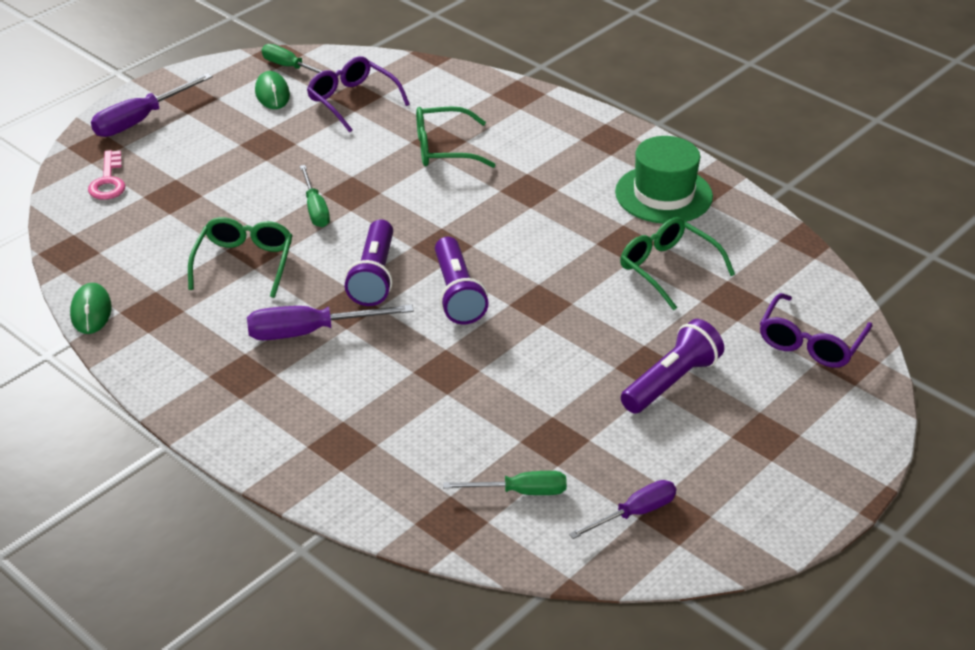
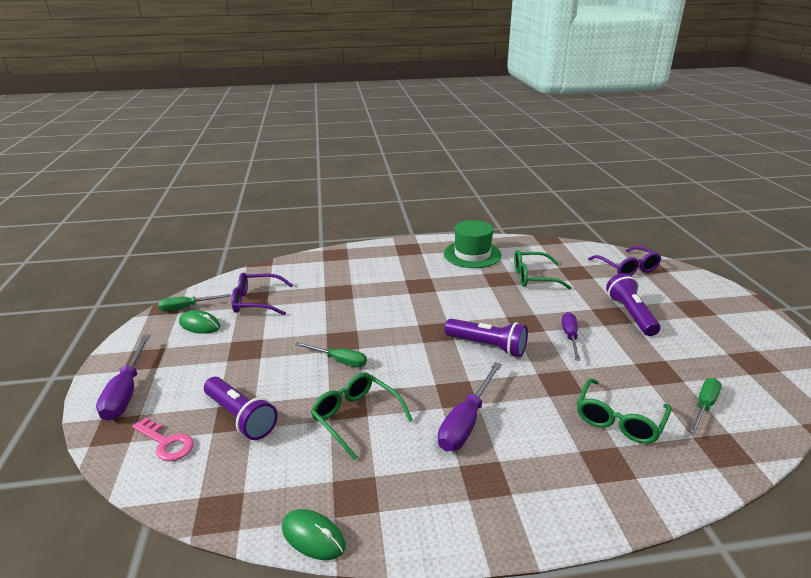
camera: 50 degrees left, 10 degrees down
purple flashlight [345,219,393,306] -> purple flashlight moved to [204,377,278,440]
green glasses [416,106,495,168] -> green glasses moved to [577,378,671,444]
purple screwdriver [569,480,676,539] -> purple screwdriver moved to [562,312,581,361]

